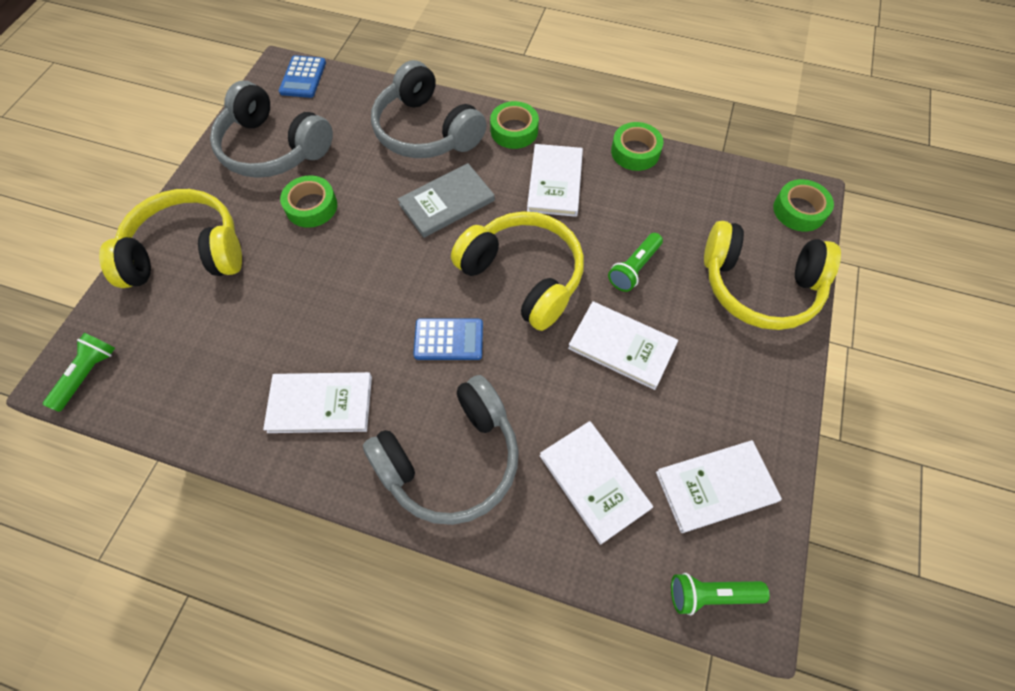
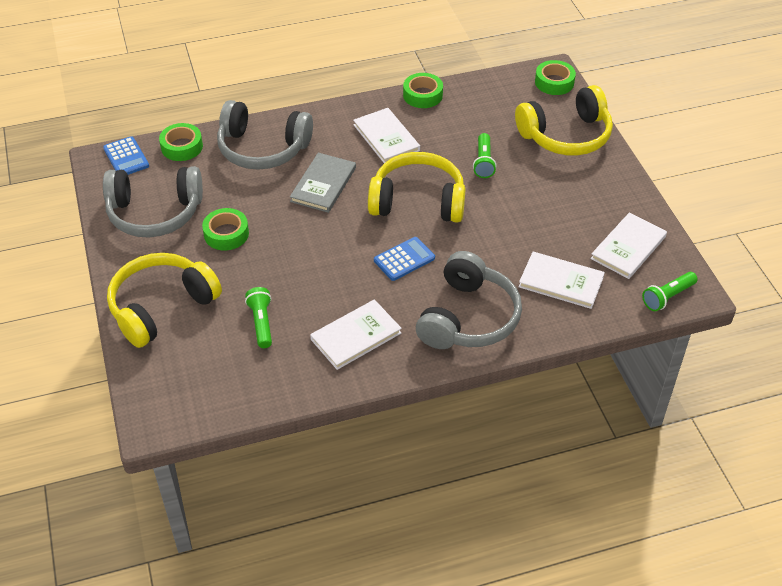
camera: 35 degrees left, 15 degrees down
green flashlight [43,333,115,412] -> green flashlight moved to [245,287,272,348]
green tape [490,101,539,149] -> green tape moved to [159,123,203,161]
white book [568,301,678,390] -> none

